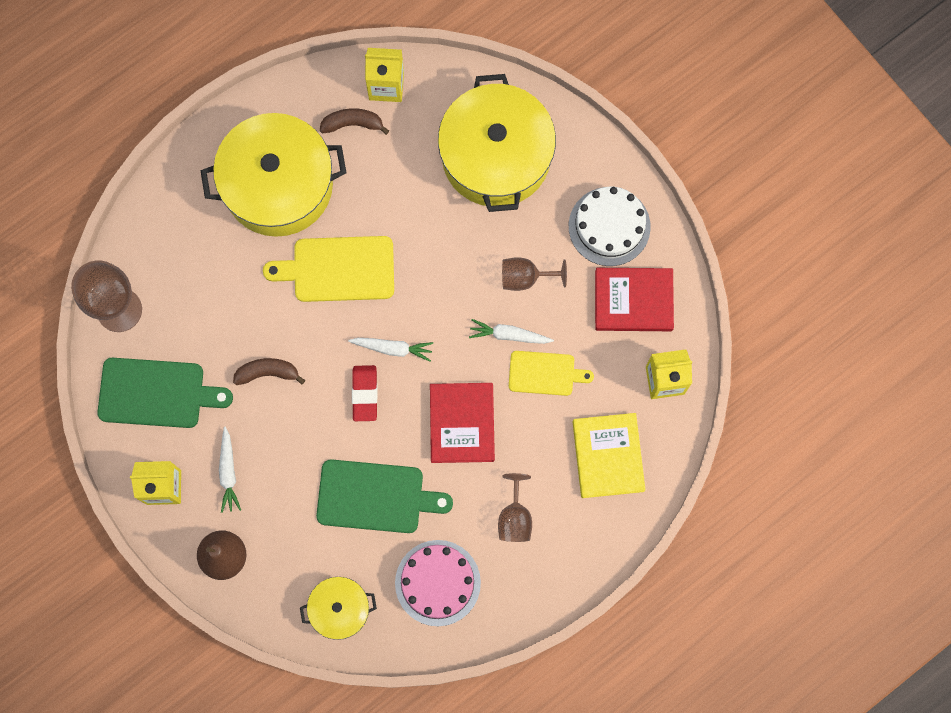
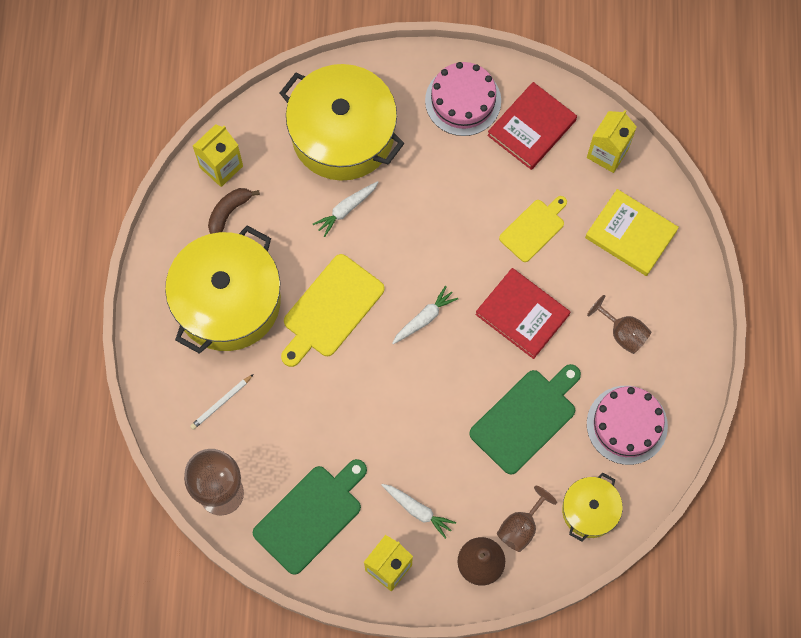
camera: 50 degrees left, 5 degrees down
brown banana [233,358,305,385] -> none
red eraser [352,365,378,421] -> none
white carrot [469,319,554,344] -> white carrot moved to [313,181,379,237]
brown goblet [502,257,567,291] -> brown goblet moved to [497,486,557,552]
white cake [569,187,651,266] -> pink cake [425,62,501,136]
none -> white pencil [190,374,254,430]

